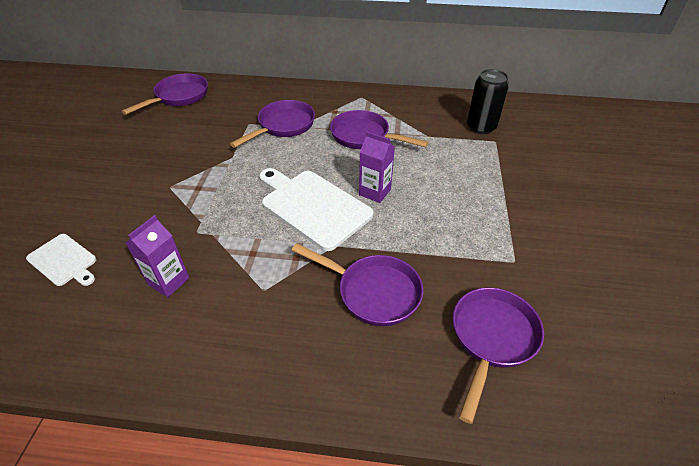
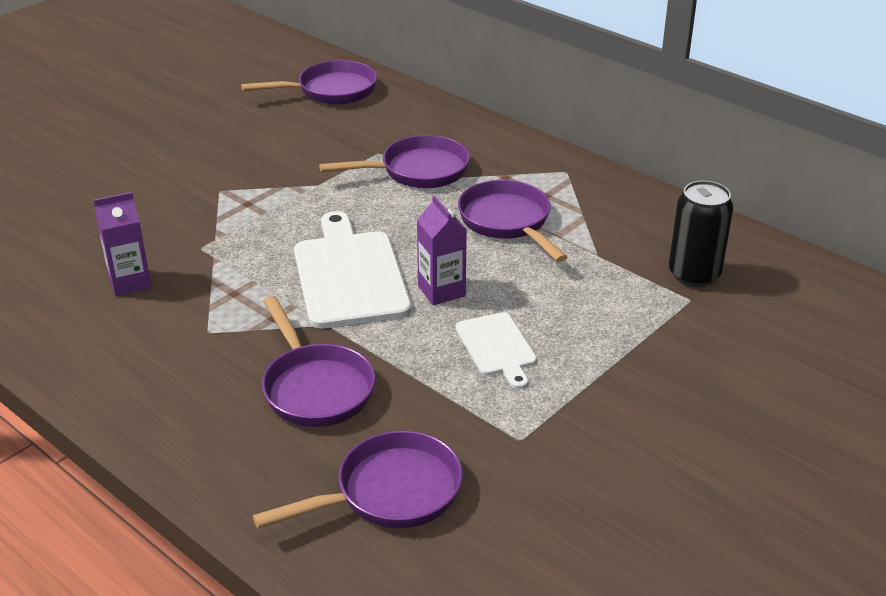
camera: 35 degrees right, 10 degrees down
white cutting board [26,234,96,286] -> white cutting board moved to [455,312,537,389]

